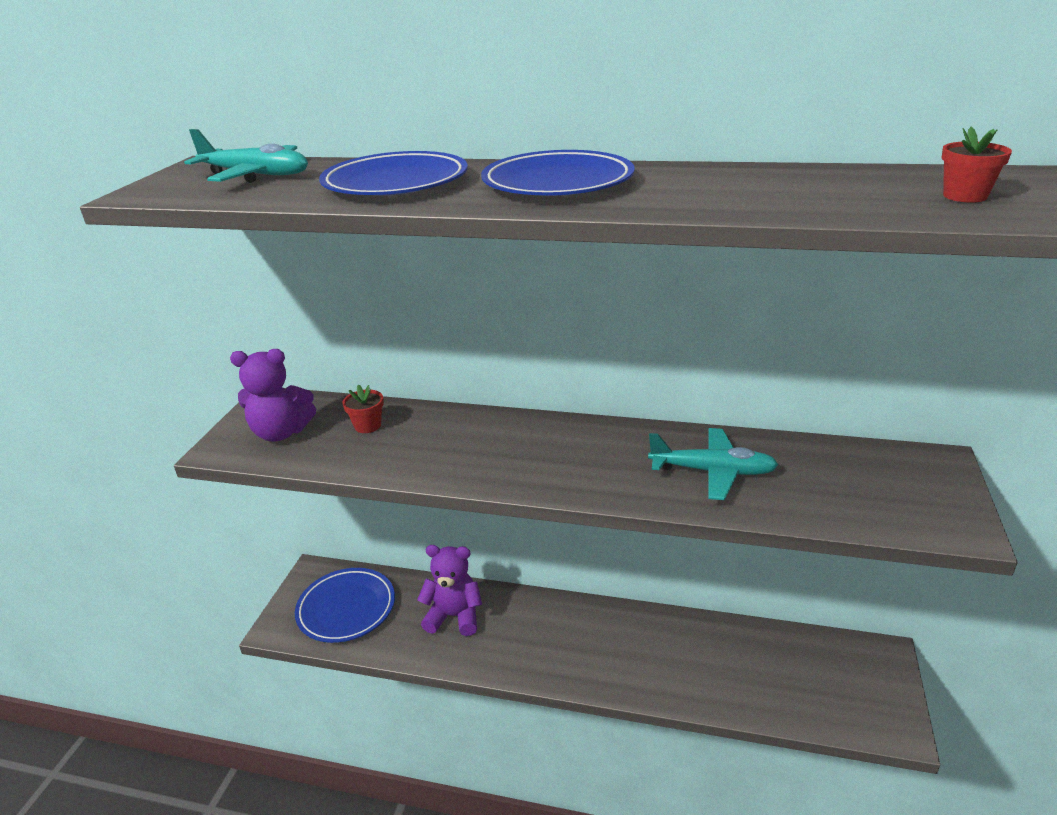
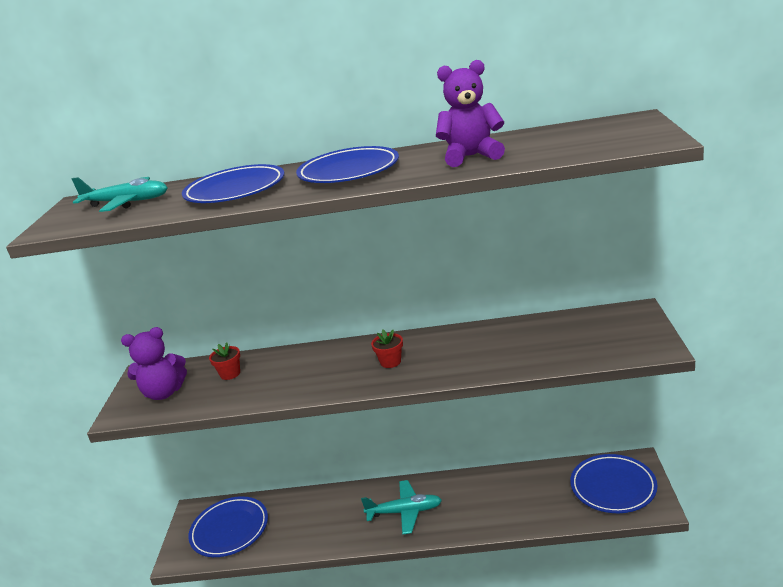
camera: 10 degrees left, 5 degrees down
purple teddy bear [417,545,482,636] -> purple teddy bear moved to [436,60,505,167]
turquoise plane [648,428,779,500] -> turquoise plane moved to [361,480,442,535]
red flower pot [941,127,1012,203] -> red flower pot moved to [371,330,403,368]
none -> blue plate [570,454,657,513]

